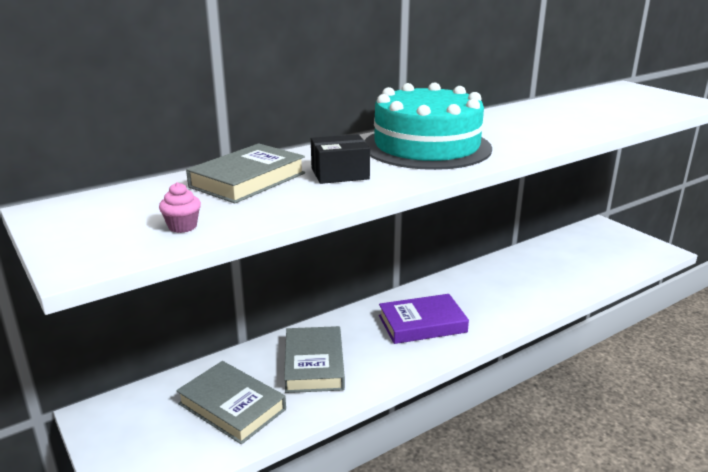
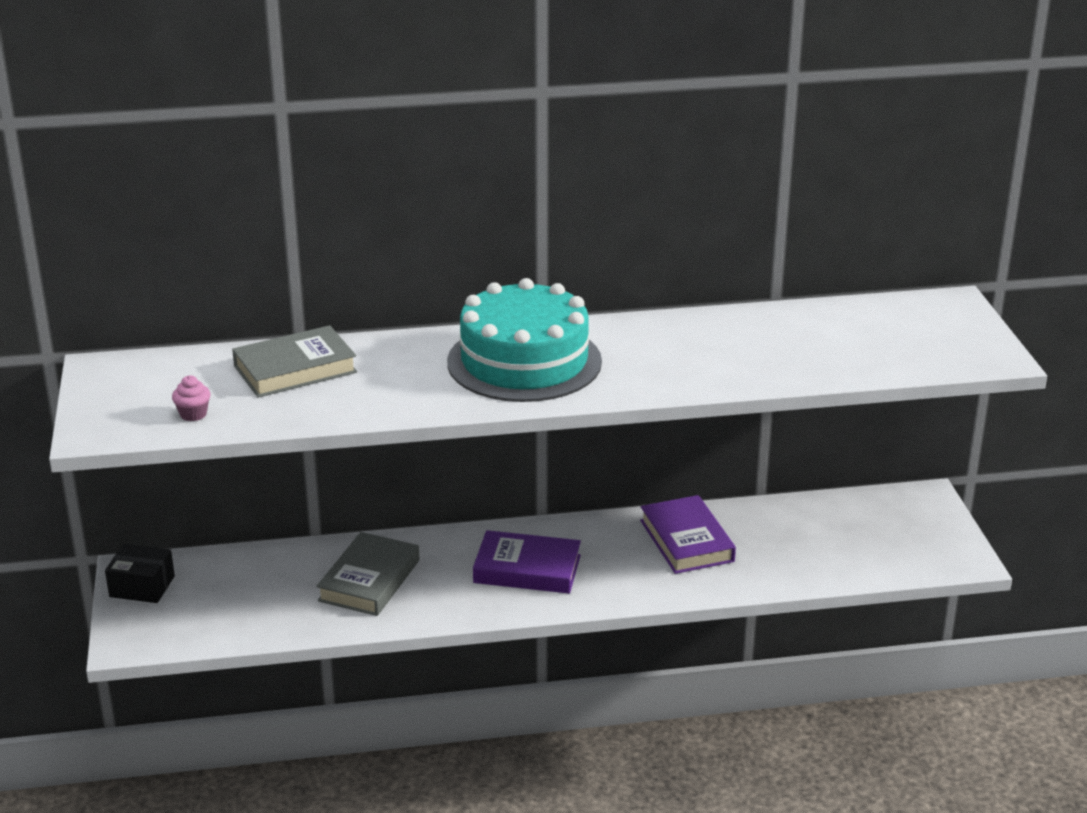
camera: 25 degrees right, 5 degrees up
grey book [176,361,286,444] -> none
black box [311,134,370,184] -> black box moved to [105,544,175,603]
none -> purple book [640,495,736,574]

